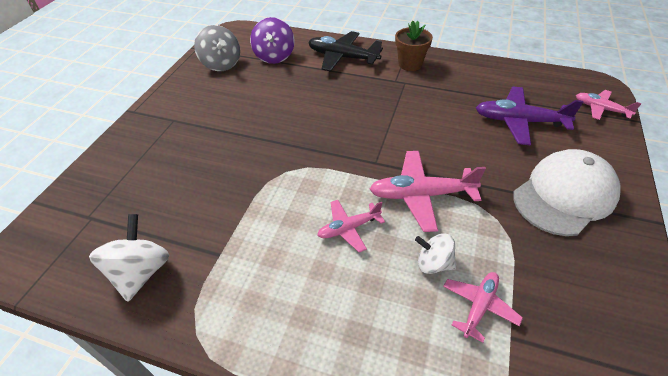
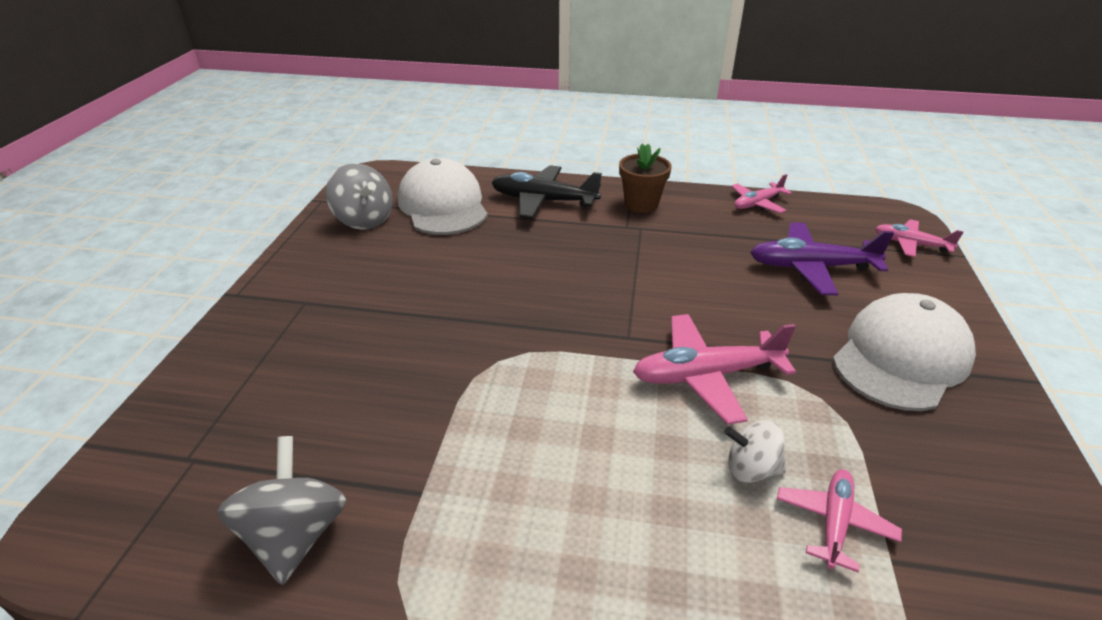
camera: 10 degrees left, 10 degrees down
white spinning top [89,214,170,302] -> grey spinning top [217,436,346,585]
purple spinning top [250,17,294,64] -> white cap [398,158,488,235]
pink plane [317,200,385,252] -> pink plane moved to [732,174,792,213]

